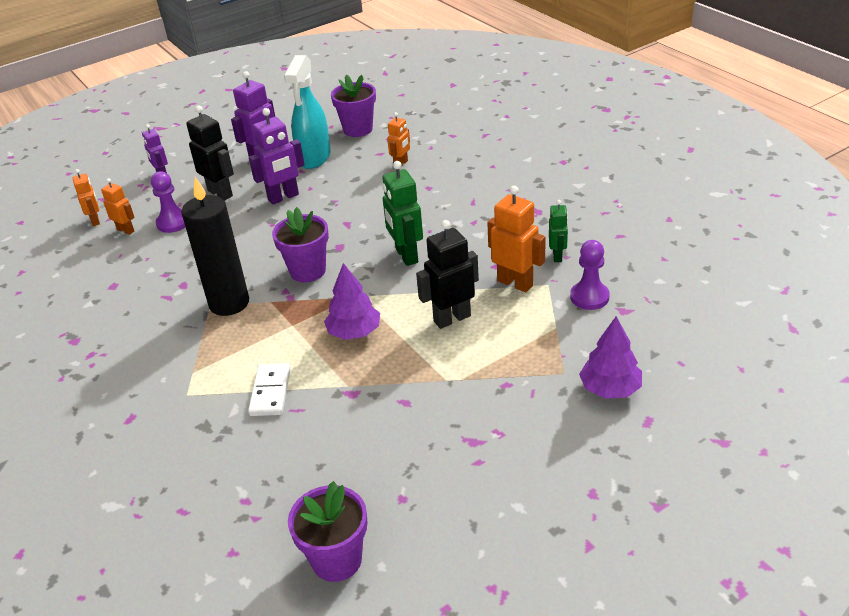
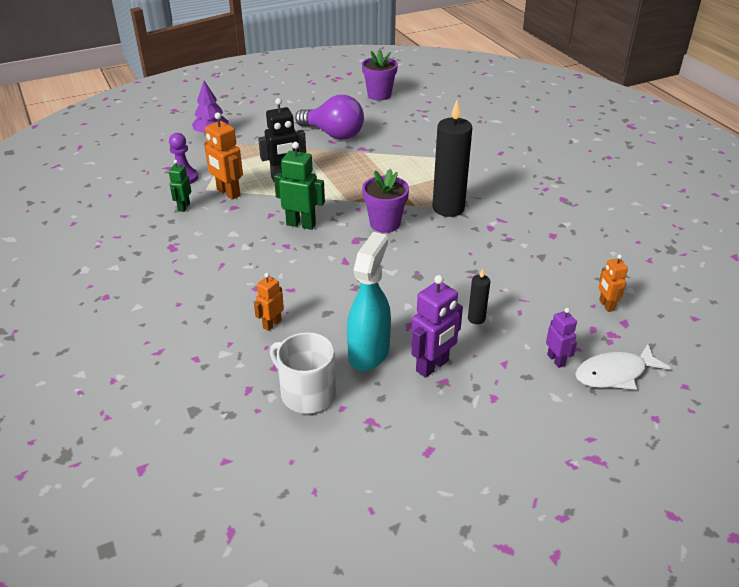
camera: 175 degrees left, 0 degrees up
orange robot [101,178,134,235] -> none
purple pawn [151,171,185,233] -> none
black robot [186,105,234,201] -> black candle [468,269,490,324]
white domino [248,363,291,416] -> none
purple robot [249,108,305,205] -> none
purple tree [324,263,380,340] -> none
purple flower pot [331,75,376,137] -> white mug [270,332,336,414]
green robot [382,161,423,266] -> green robot turned 60 degrees counterclockwise [274,142,325,230]
none -> purple light bulb [295,95,364,140]
none -> white fish [575,344,671,390]

